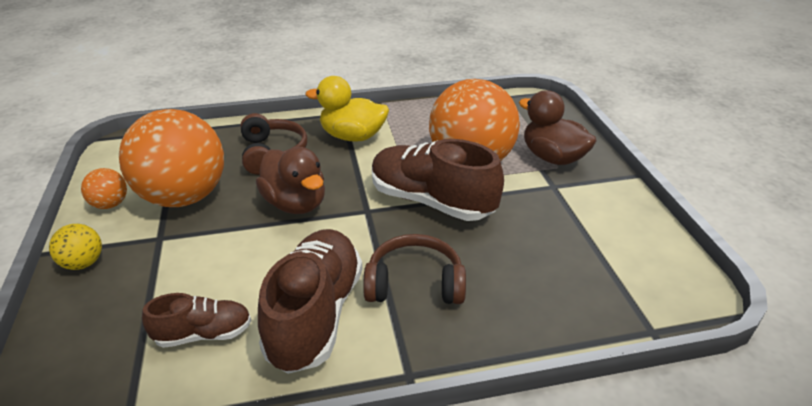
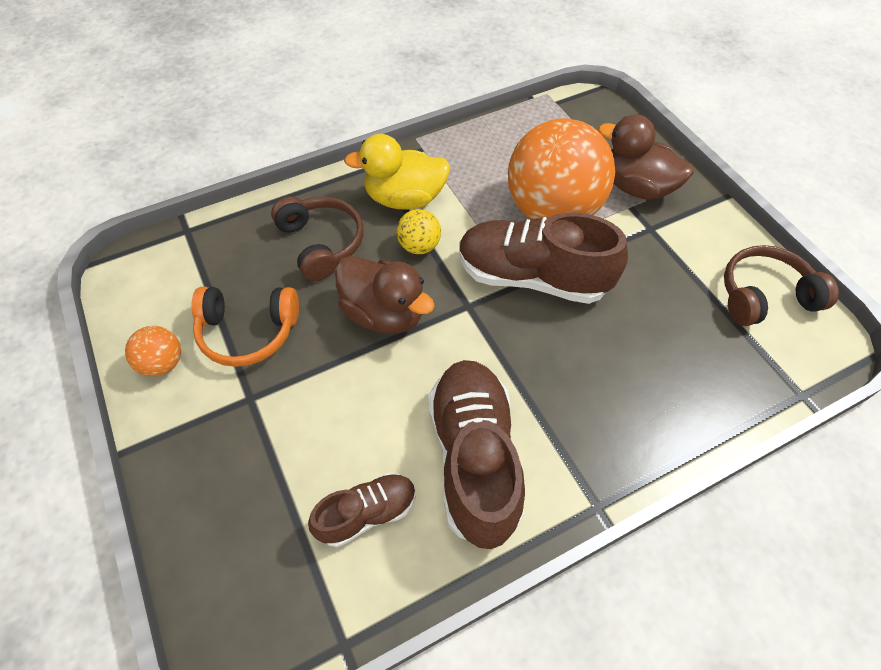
camera: 15 degrees left, 20 degrees up
yellow ball [49,224,102,270] -> yellow ball moved to [396,209,441,254]
orange ball [119,109,224,207] -> orange headphones [191,287,299,367]
brown headphones [363,234,466,304] -> brown headphones moved to [724,245,839,326]

